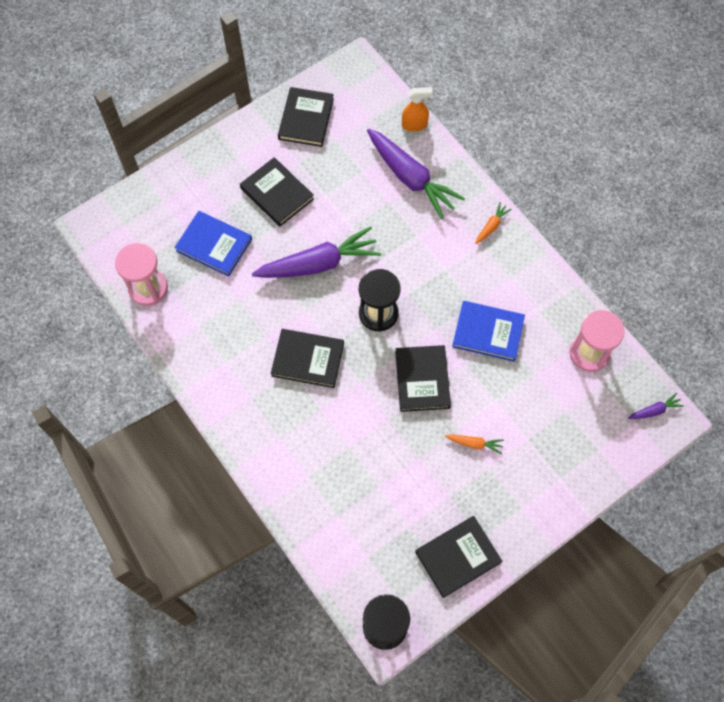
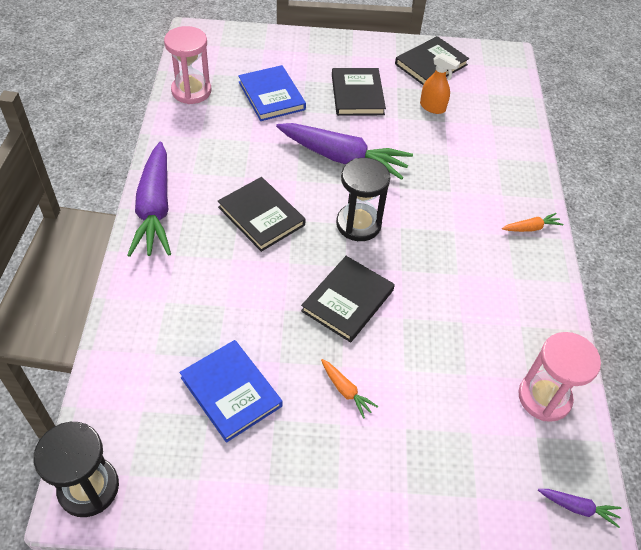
camera: 35 degrees right, 15 degrees down
purple carrot [367,129,465,219] -> purple carrot moved to [127,142,171,257]
orange spray bottle [402,87,433,132] -> orange spray bottle moved to [420,53,460,114]
black book [415,516,502,598] -> none
blue book [452,301,525,362] -> blue book moved to [179,340,283,443]

